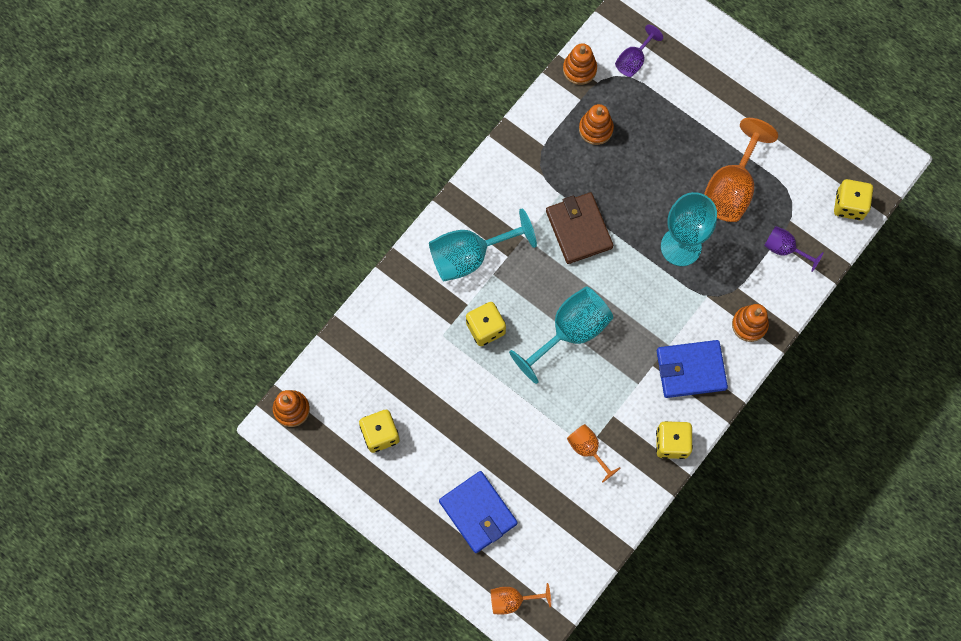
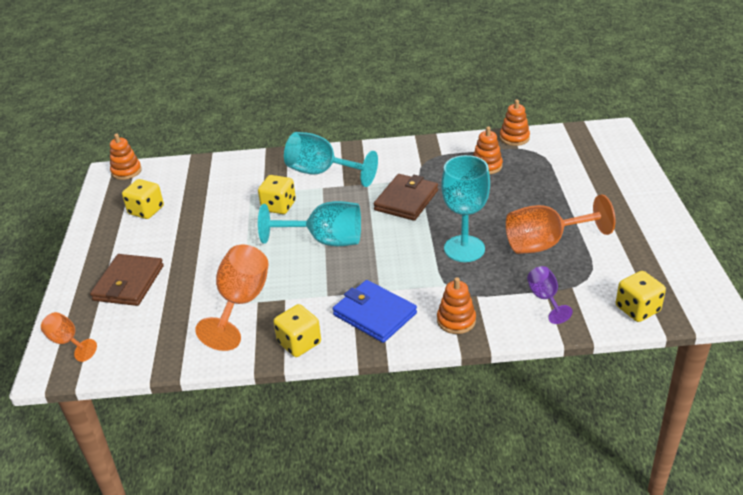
camera: 50 degrees right, 35 degrees down
blue wallet [439,471,518,553] -> brown wallet [90,254,164,306]
orange goblet [567,424,620,483] -> orange goblet [195,245,269,351], size x1.83
purple goblet [615,25,663,77] -> none

